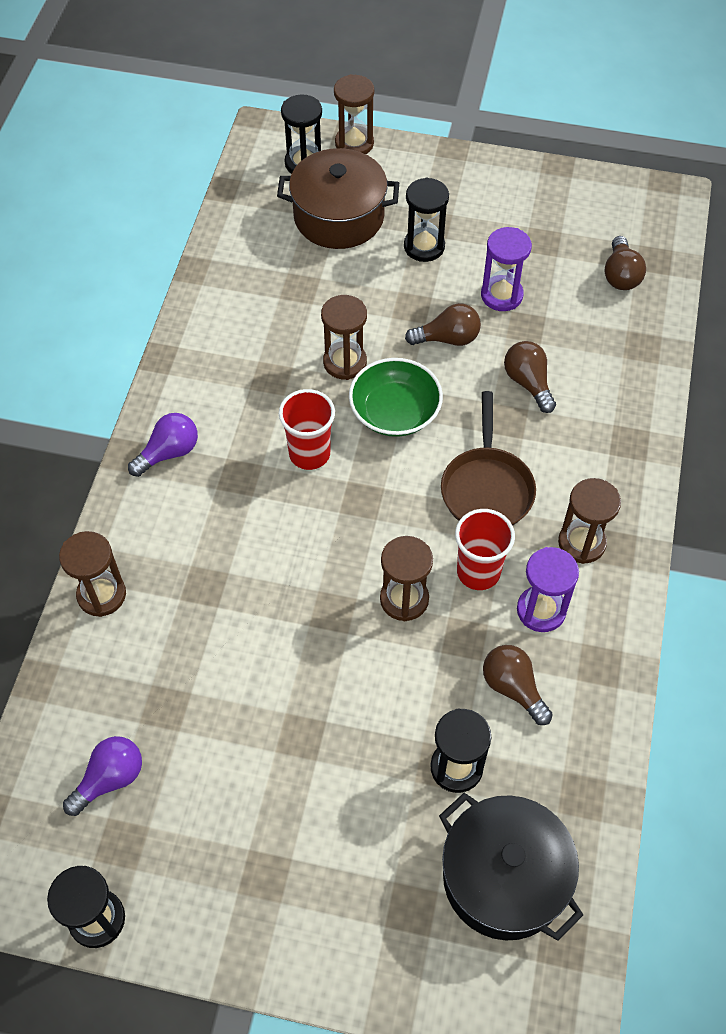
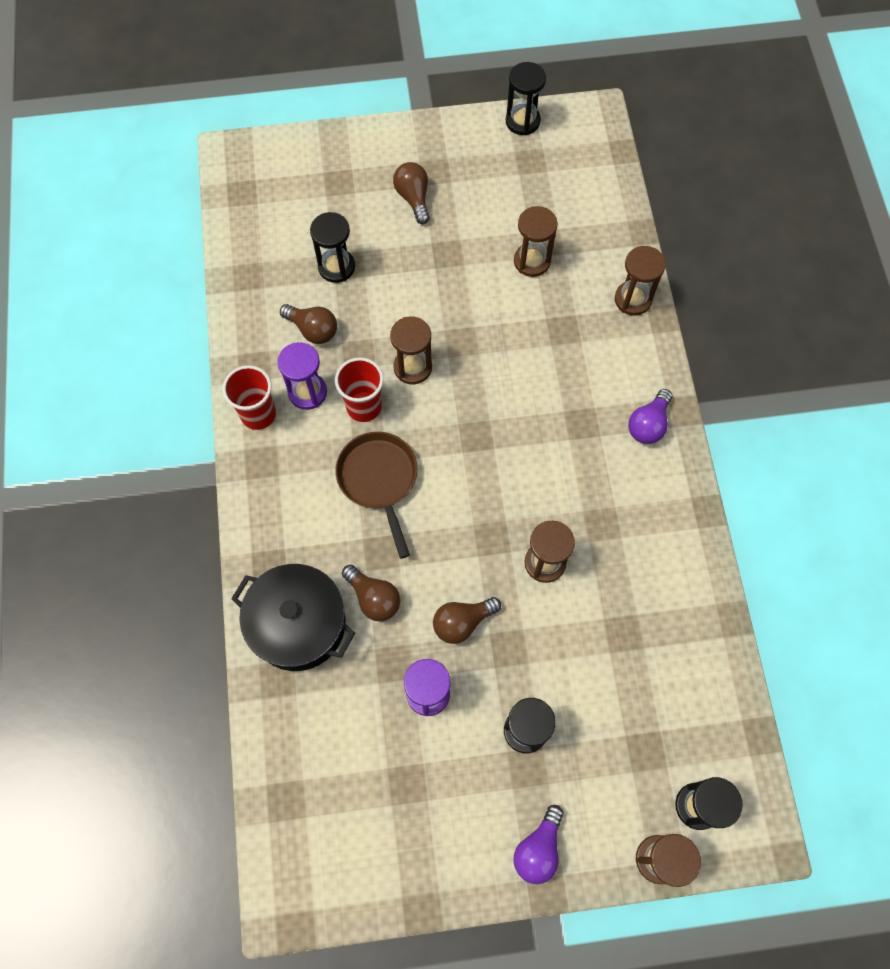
camera: 160 degrees right, 10 degrees up
purple light bulb [63,736,142,816] -> purple light bulb moved to [513,805,564,884]
brown pot [277,148,399,249] -> none
red cup [279,389,335,470] -> red cup moved to [223,365,276,430]
green bowl [349,358,443,437] -> none
black pot [439,793,583,941] -> black pot moved to [231,564,355,671]
brown hourglass [558,478,621,564] -> brown hourglass moved to [514,206,558,277]
brown light bulb [605,236,646,290] -> brown light bulb moved to [393,162,430,224]

